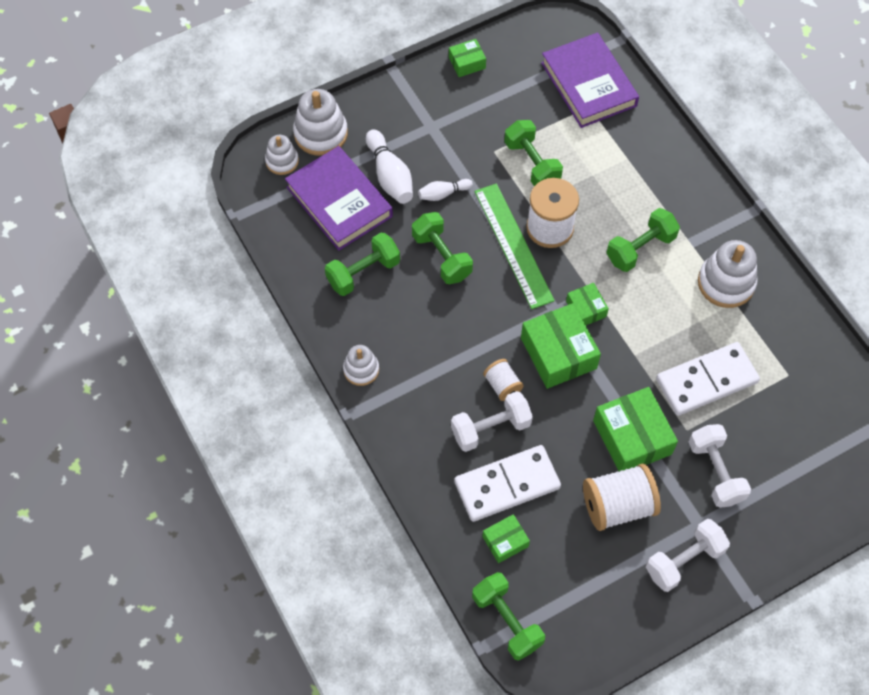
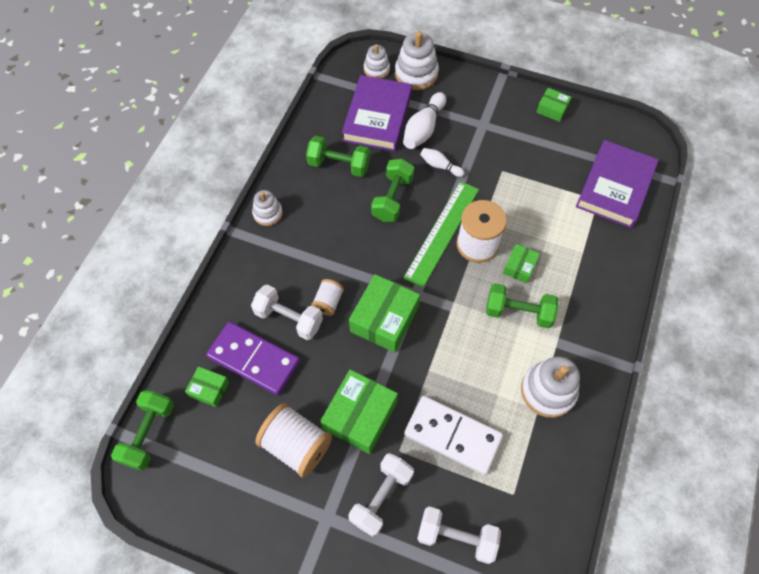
camera: 50 degrees right, 0 degrees up
white domino [454,445,561,522] -> purple domino [206,322,300,395]
green dumbbell [504,120,563,186] -> none
green box [566,283,609,325] -> green box moved to [503,244,540,283]
white dumbbell [646,519,730,592] -> white dumbbell moved to [417,506,501,564]

